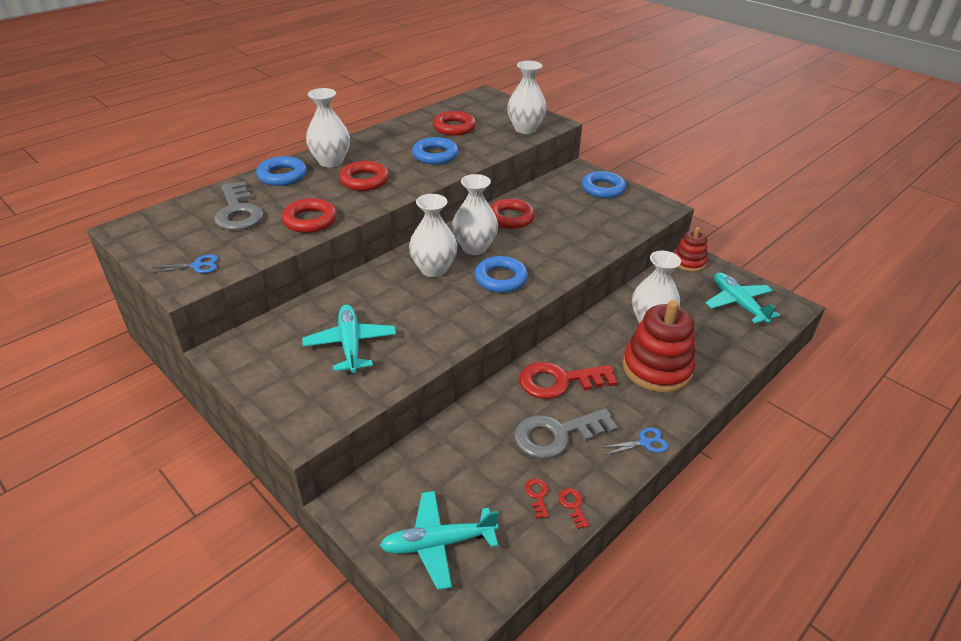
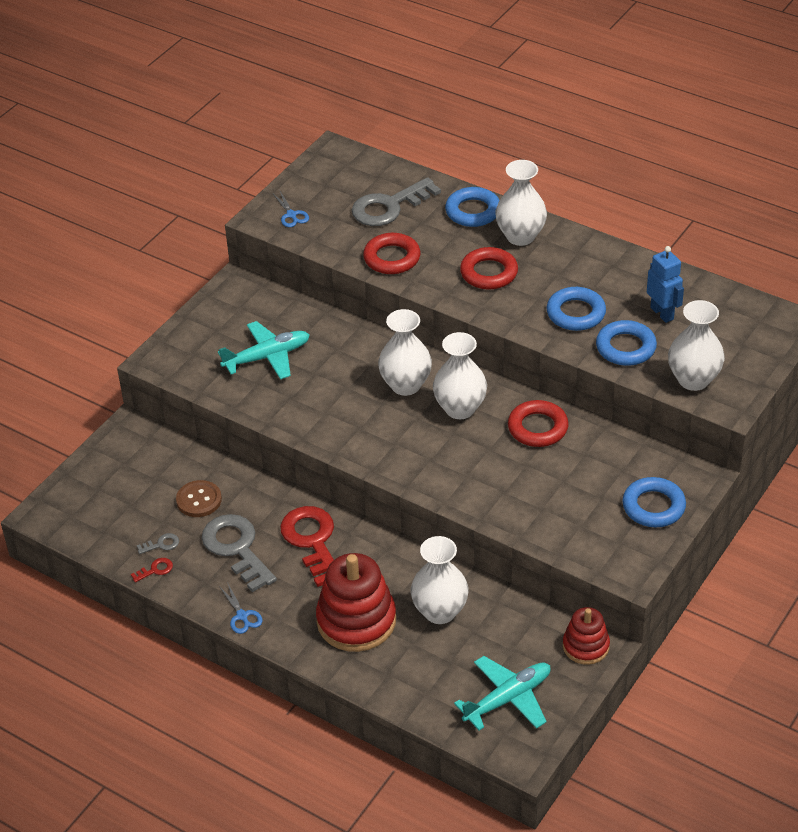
camera: 80 degrees right, 5 degrees up
turquoise plane [380,491,499,590] -> none
red ring [433,111,476,136] -> blue robot [647,246,684,323]
blue ring [474,256,528,293] -> blue ring moved to [596,320,657,366]
red key [525,479,549,518] -> grey key [137,533,179,554]
none -> brown button [176,480,222,517]

